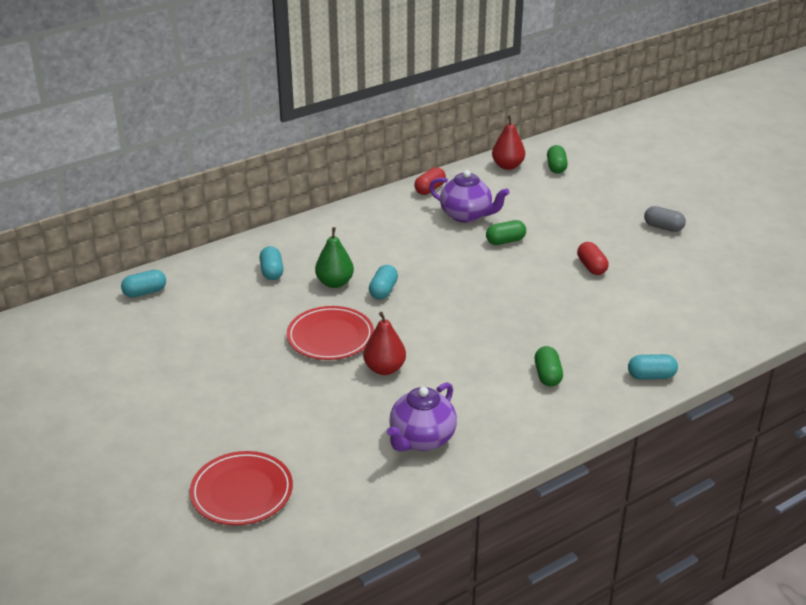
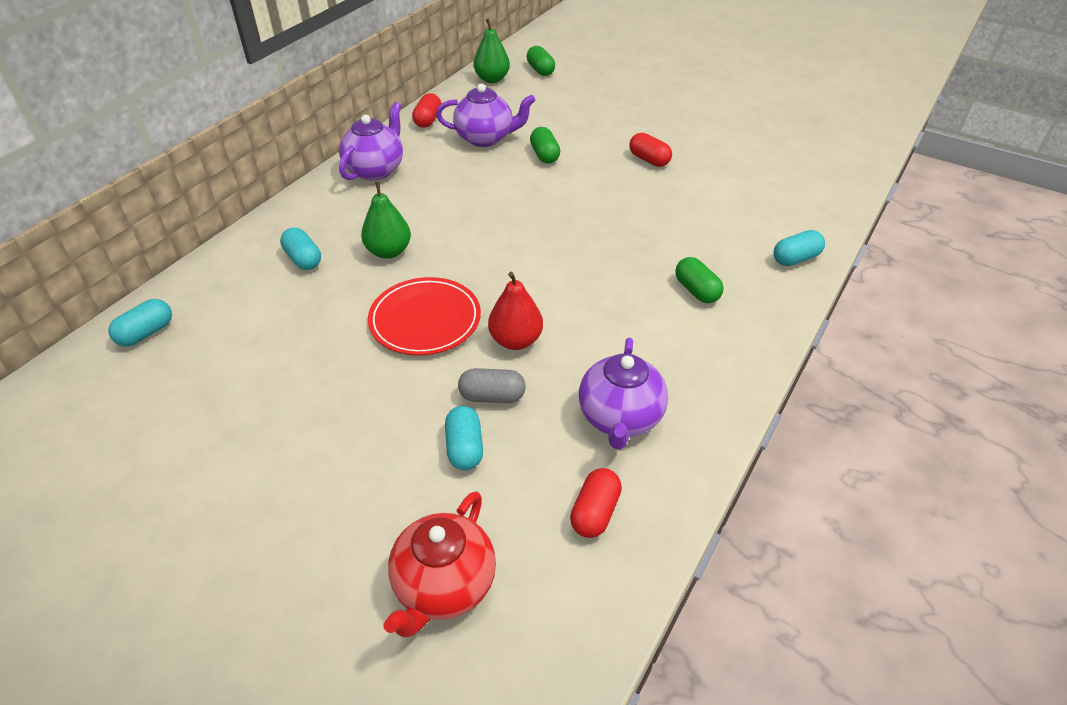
camera: 25 degrees left, 10 degrees up
red plate [190,451,293,525] -> red teapot [383,491,496,638]
turquoise capsule [369,265,398,299] -> turquoise capsule moved to [445,406,483,470]
green capsule [486,220,526,245] -> green capsule turned 60 degrees counterclockwise [530,127,560,164]
red pear [492,115,525,170] -> green pear [474,18,510,83]
grey capsule [644,206,686,232] -> grey capsule moved to [458,368,526,403]
none -> purple teapot [339,102,403,181]
none -> red capsule [570,468,622,538]

